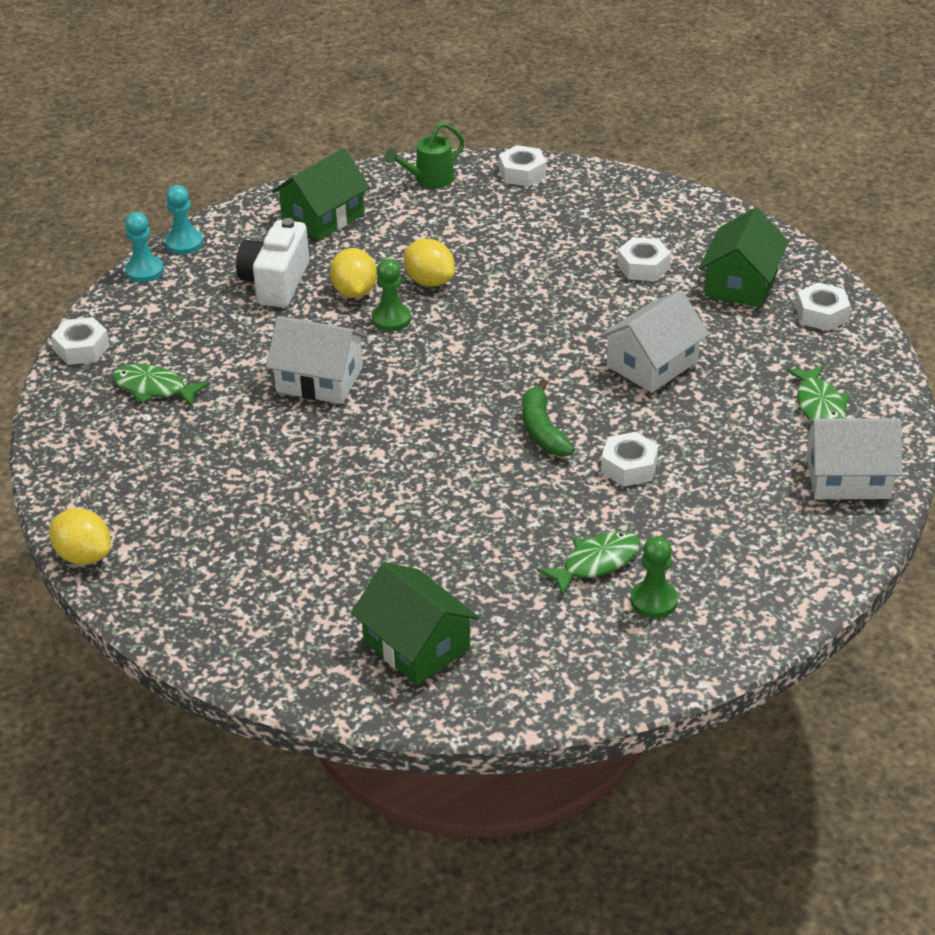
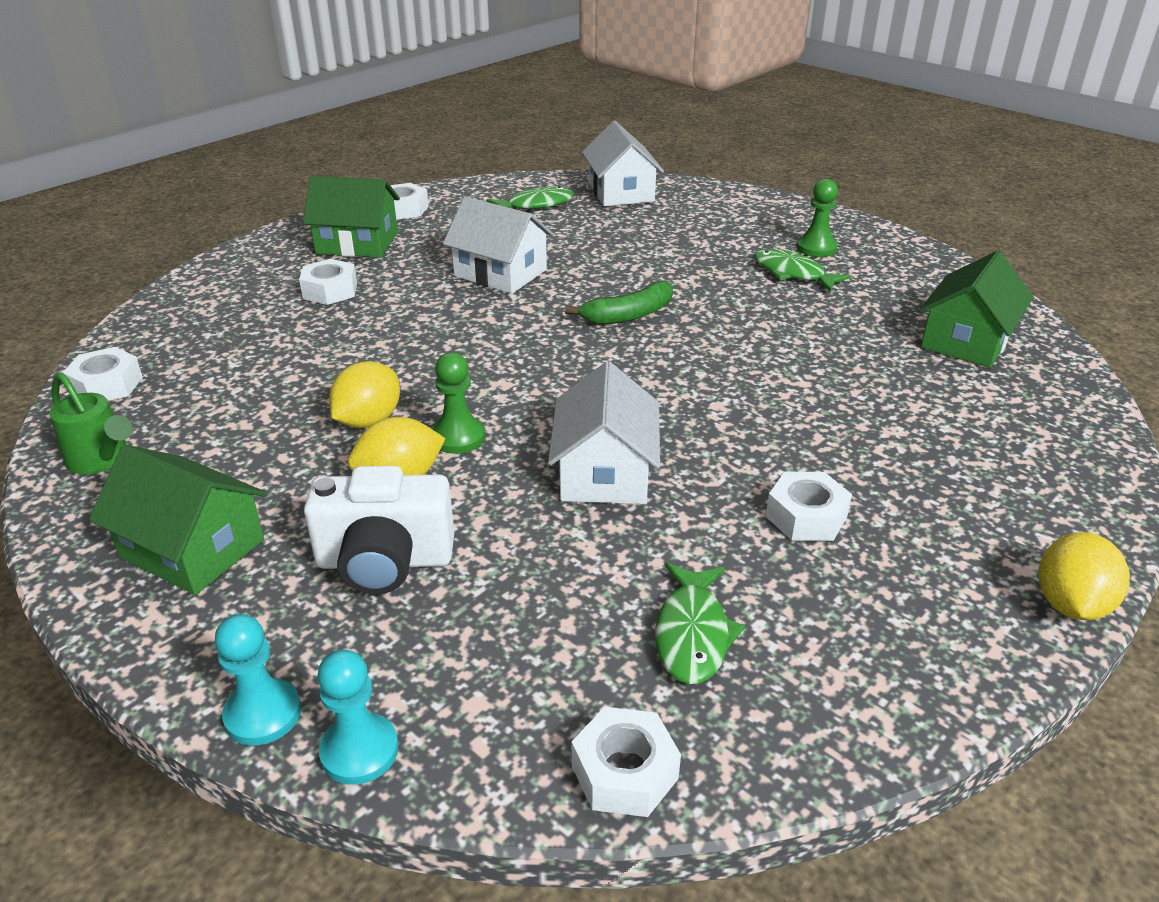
camera: 105 degrees left, 5 degrees down
white nut [601,432,659,487] -> white nut moved to [766,472,852,541]

